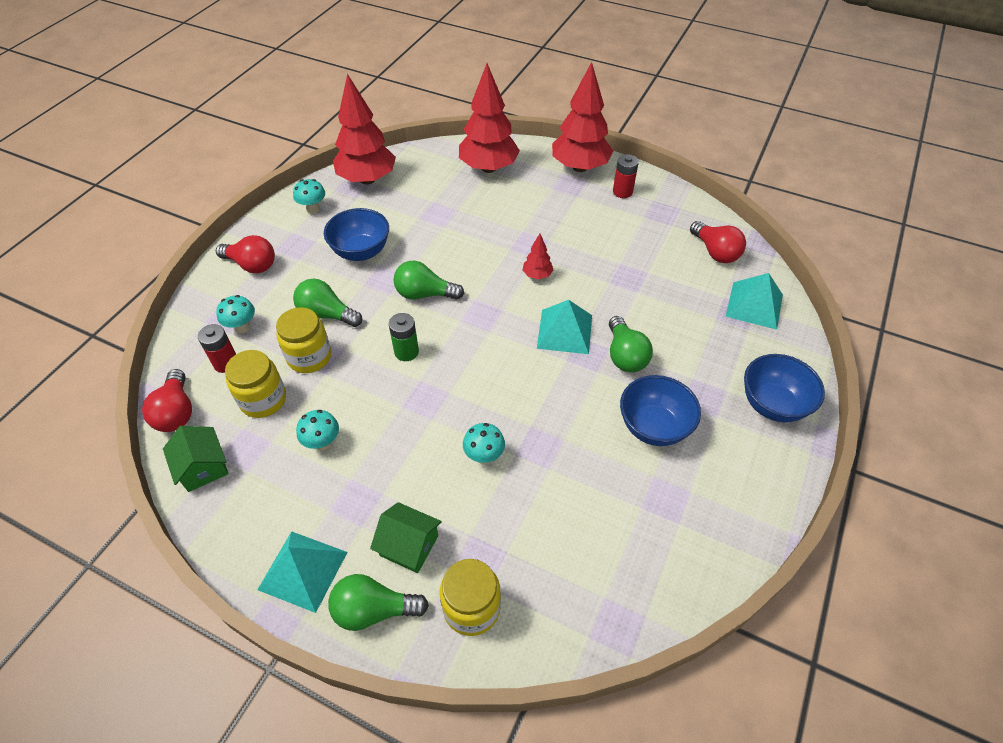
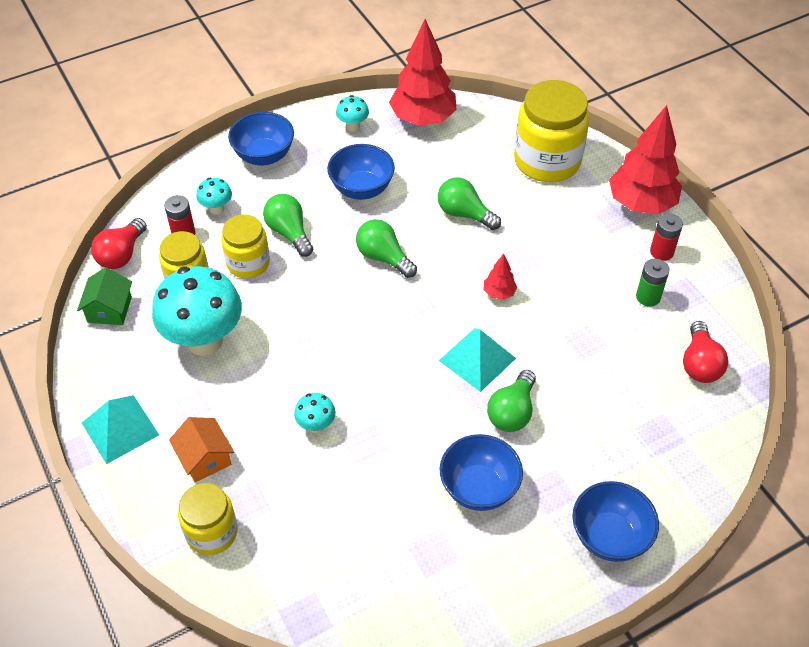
camera: 35 degrees right, 0 degrees up
red light bulb [216,235,275,273] -> blue bowl [228,112,294,166]
turquoise mushroom [296,410,339,451] -> turquoise mushroom [152,266,242,356], size x2.24
green light bulb [328,574,429,631] -> green light bulb moved to [438,178,501,230]
green house [370,502,442,573] -> orange house [169,417,234,482]
green battery [389,313,419,361] -> green battery moved to [636,259,669,306]
red tree [459,63,520,173] -> yellow jar [514,80,590,182]
turquoise pyramid [726,273,783,330] -> none

